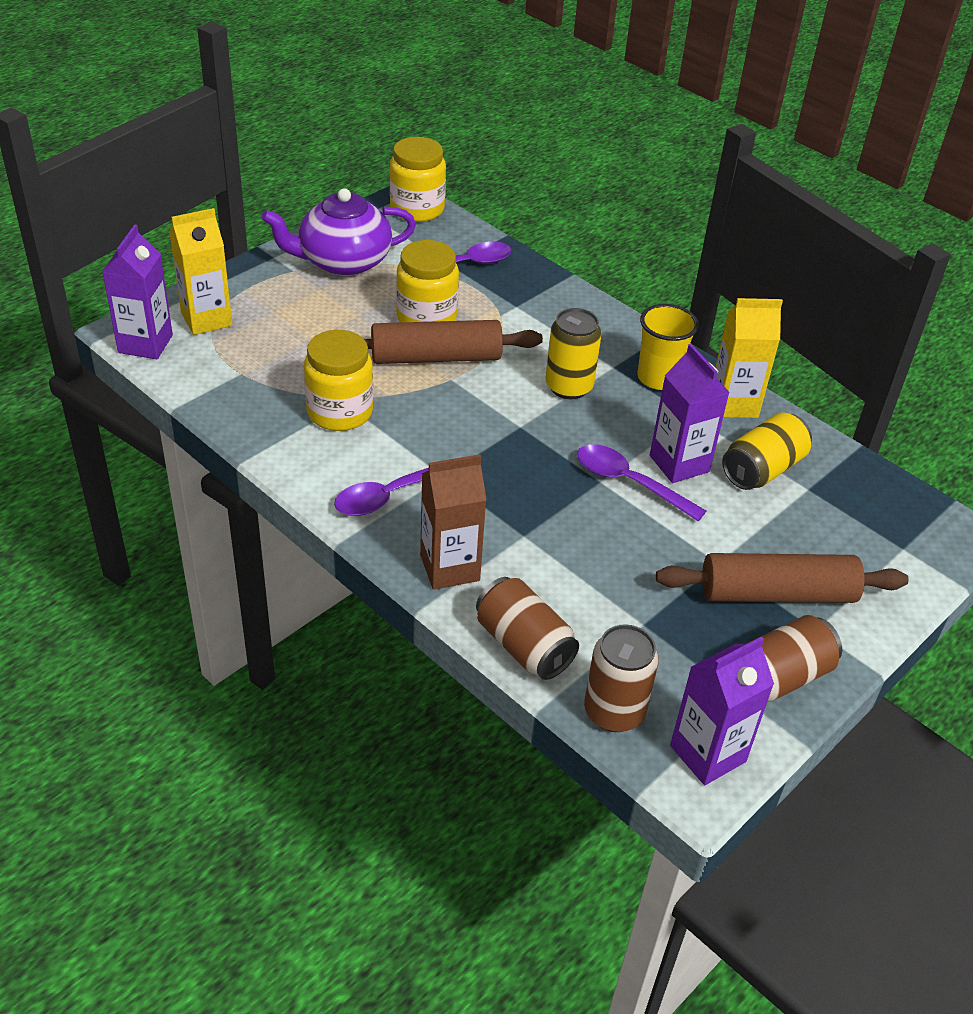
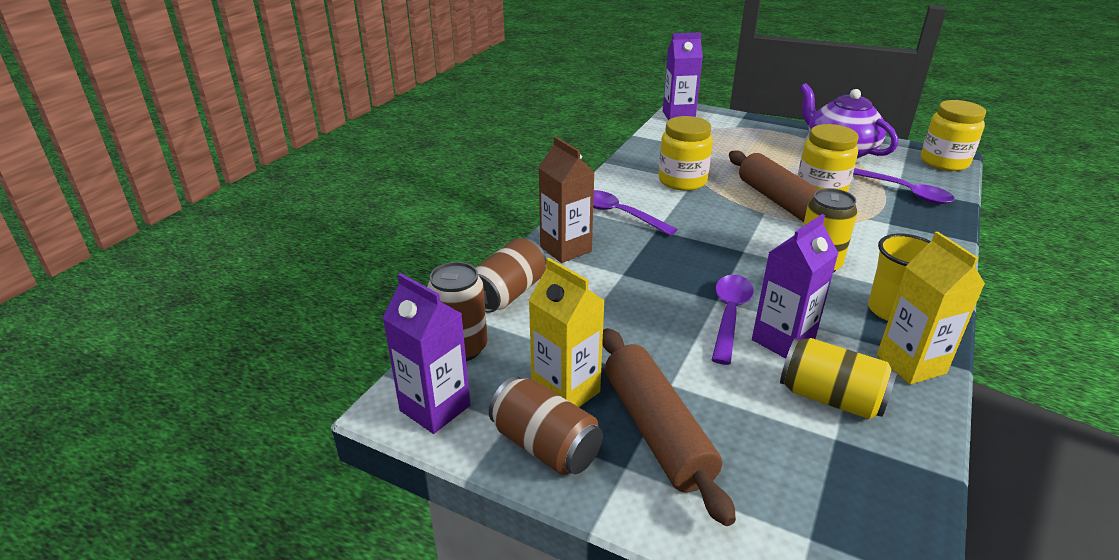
camera: 75 degrees right, 10 degrees down
yellow carton [169,208,232,335] -> yellow carton moved to [528,258,605,407]

